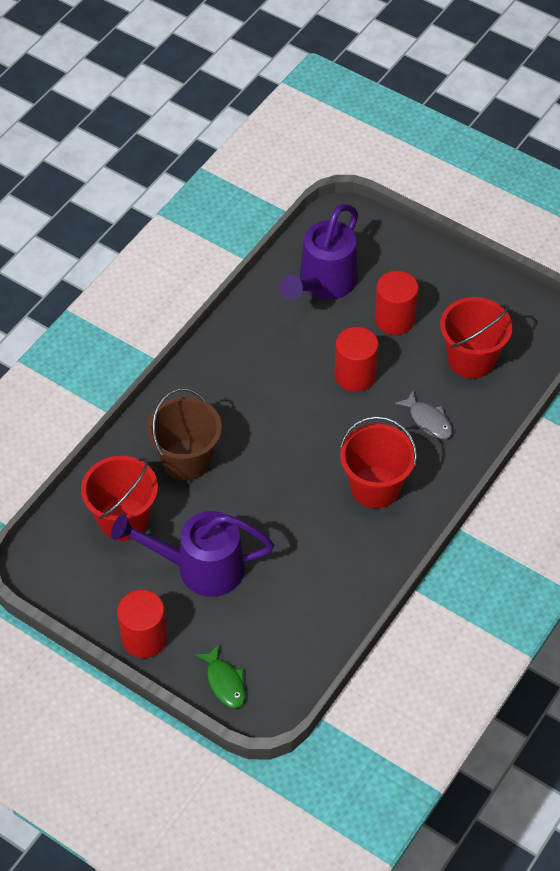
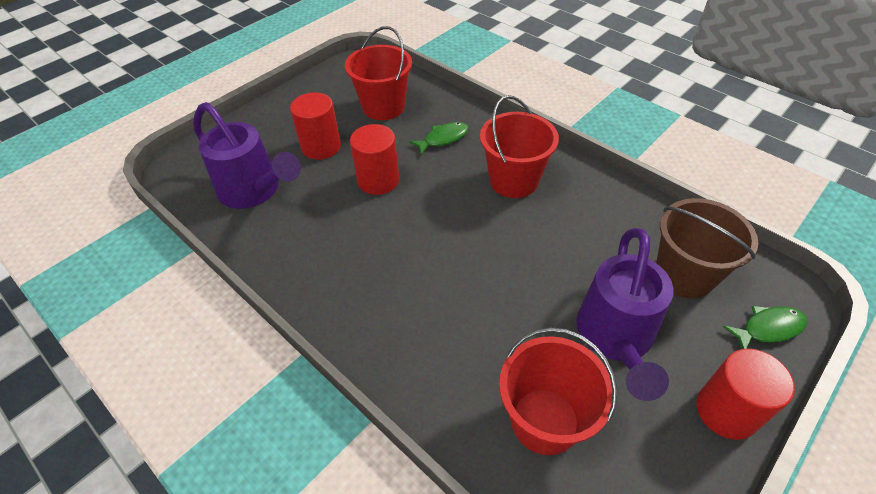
camera: 80 degrees left, 5 degrees down
brown bucket [147,388,222,481] -> brown bucket moved to [656,198,758,298]
grey fish [395,390,453,439] -> green fish [409,122,469,156]

